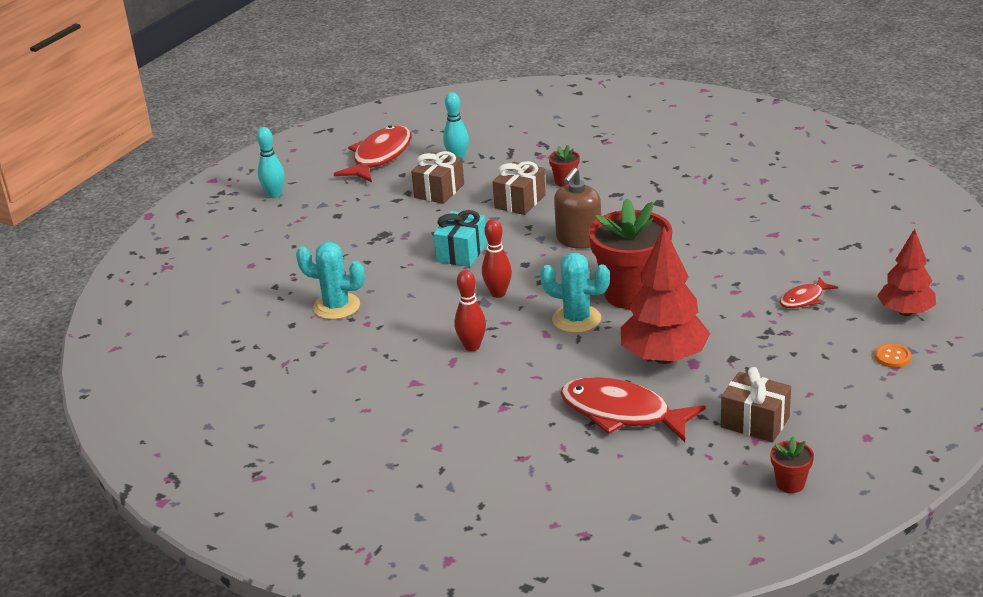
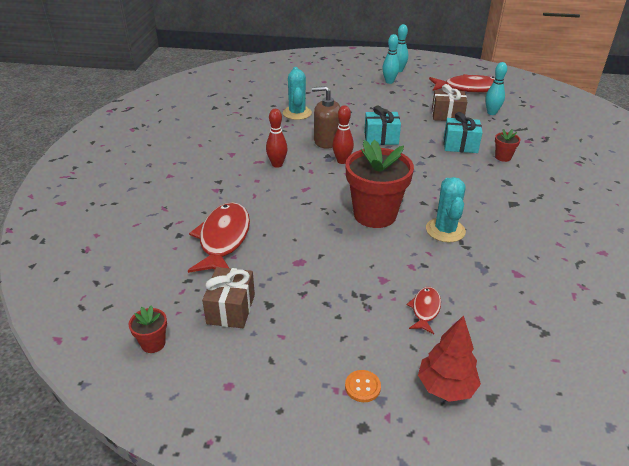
camera: 65 degrees right, 5 degrees up
brown gift [492,161,546,215] -> turquoise gift [444,112,483,153]
turquoise cactus [540,253,610,333] -> turquoise cactus moved to [426,177,466,242]
brown soap dispenser [554,168,601,249] -> brown soap dispenser moved to [312,86,340,149]
red tree [621,226,710,364] -> none
red fish [780,277,838,308] -> red fish turned 75 degrees clockwise [407,287,441,334]
none -> turquoise bowling pin [382,34,399,84]

